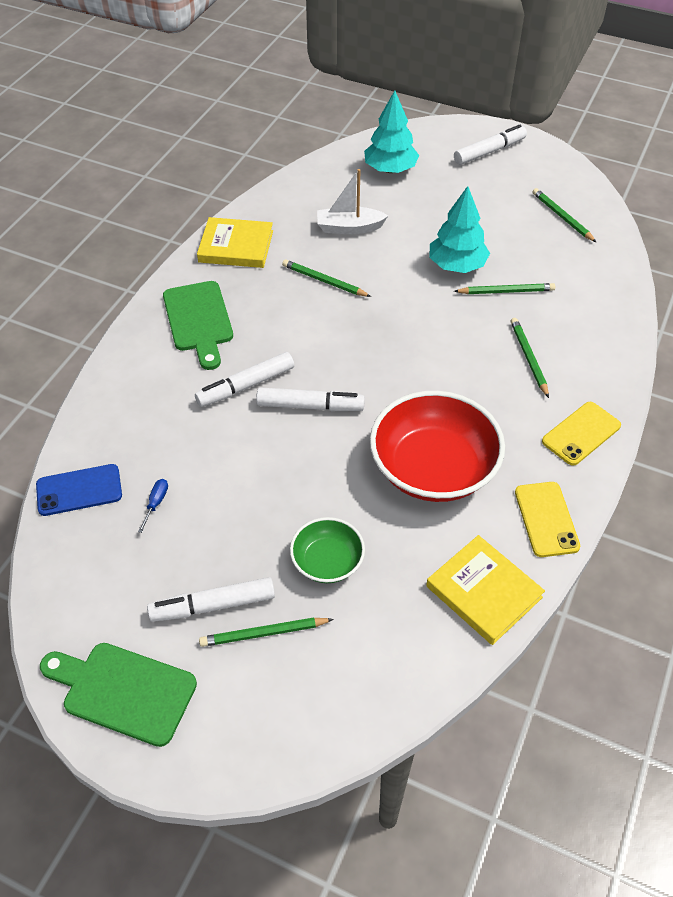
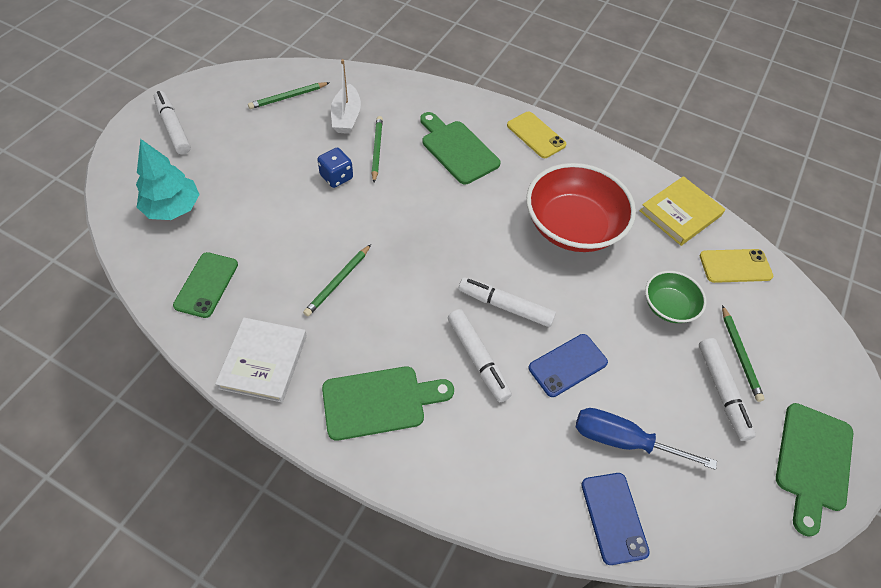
camera: 90 degrees left, 5 degrees up
blue screwdriver [138,479,168,533] -> blue screwdriver [576,408,717,470], size x2.26
yellow book [197,217,273,268] -> white book [215,318,307,403]
white marker [256,387,365,411] -> white marker turned 75 degrees counterclockwise [459,277,556,327]
white boat [317,169,388,234] -> white boat moved to [331,59,361,134]
turquoise tree [430,186,490,273] -> blue dice [317,148,353,188]
green pencil [511,318,549,398] -> green cutting board [420,112,501,184]
yellow phone [515,482,581,557] -> yellow phone moved to [700,249,773,283]
none -> green phone [173,252,238,318]
none -> blue phone [529,334,608,397]

